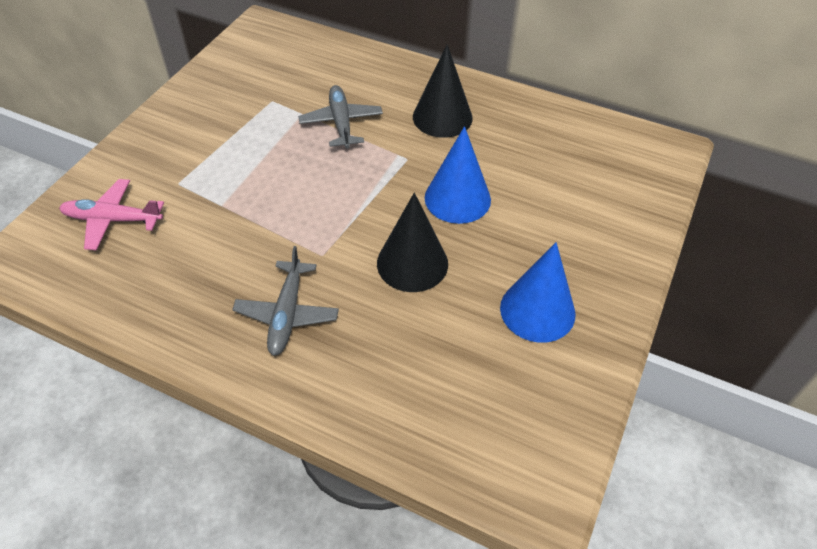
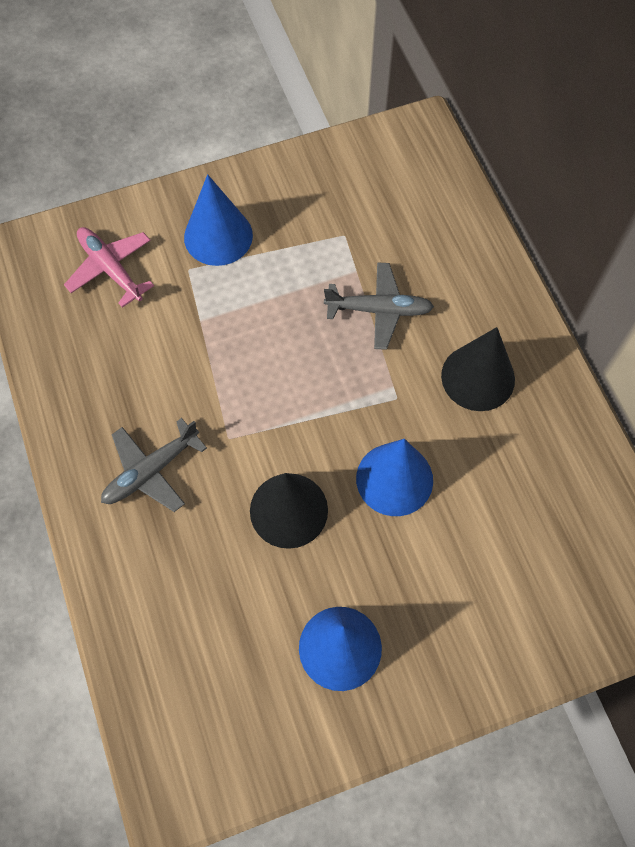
camera: 45 degrees right, 15 degrees up
grey plane [298,85,383,149] -> grey plane turned 60 degrees clockwise [324,262,434,350]
none -> blue cone [184,174,253,266]

